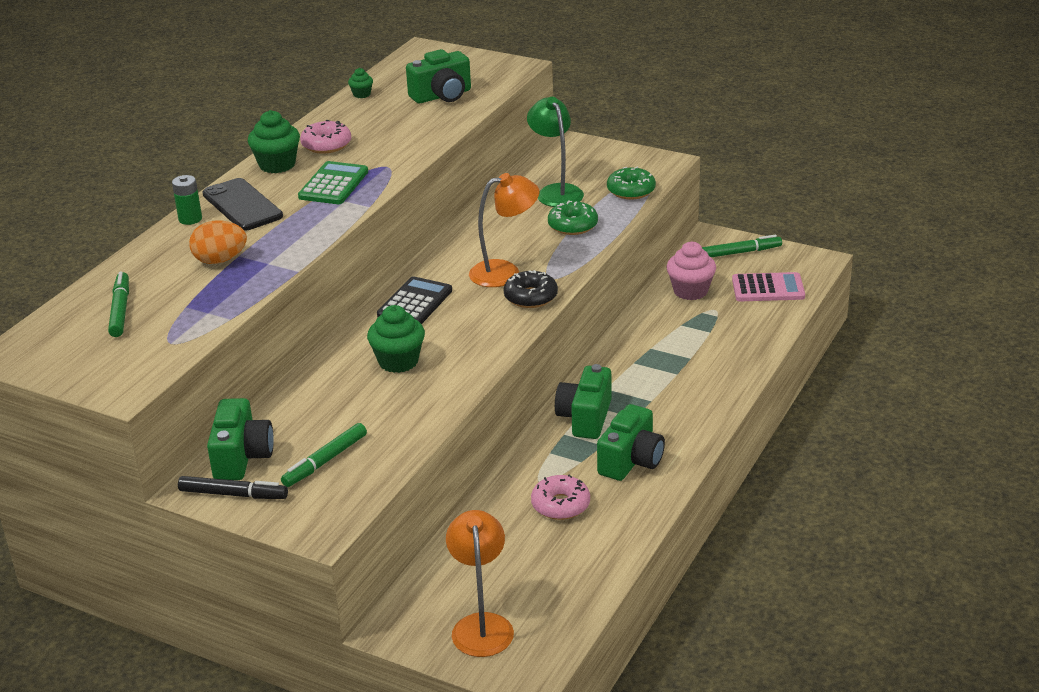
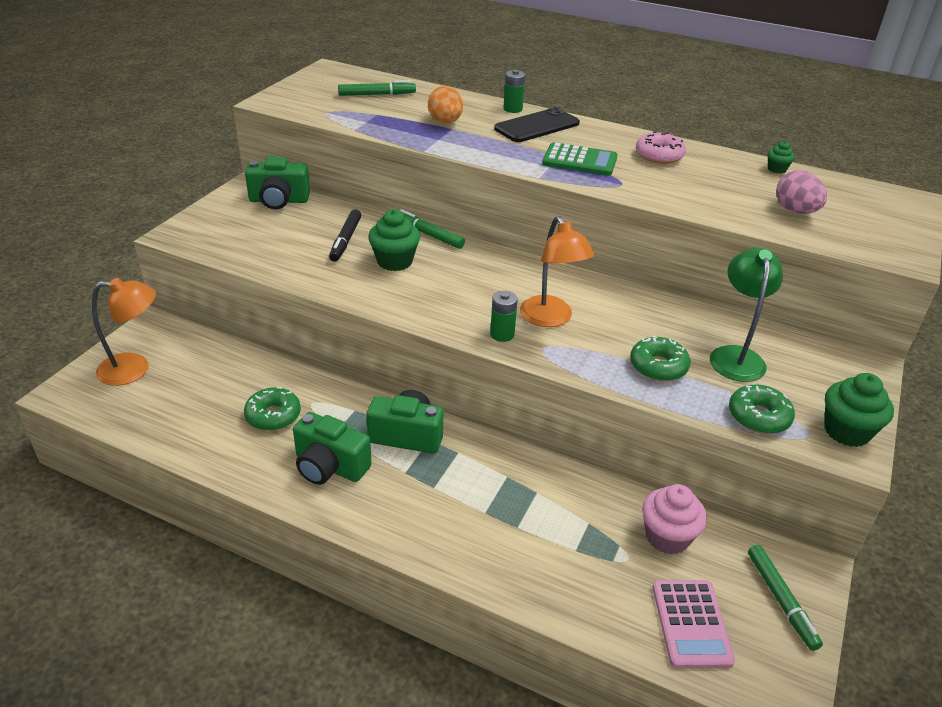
camera: 85 degrees right, 5 degrees up
black marker [178,476,288,499] -> black marker moved to [329,209,361,261]
green cupcake [248,110,300,173] -> green cupcake moved to [824,373,894,447]
green marker [281,423,367,487] -> green marker moved to [400,209,465,249]
black calculator [377,276,452,324] -> none
green camera [406,49,471,103] -> pink egg [776,170,827,214]
black donut [504,270,558,308] -> green battery [490,291,518,342]
green lamp [527,97,584,207] -> green lamp turned 60 degrees counterclockwise [710,248,783,382]
pink donut [531,474,590,520] -> green donut [244,387,301,431]

